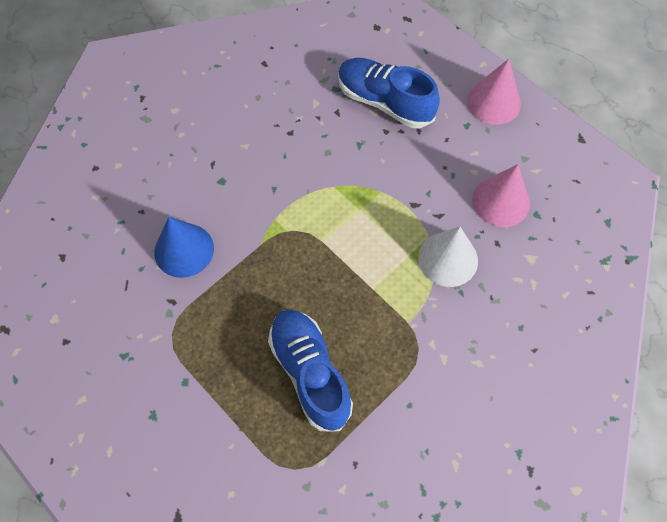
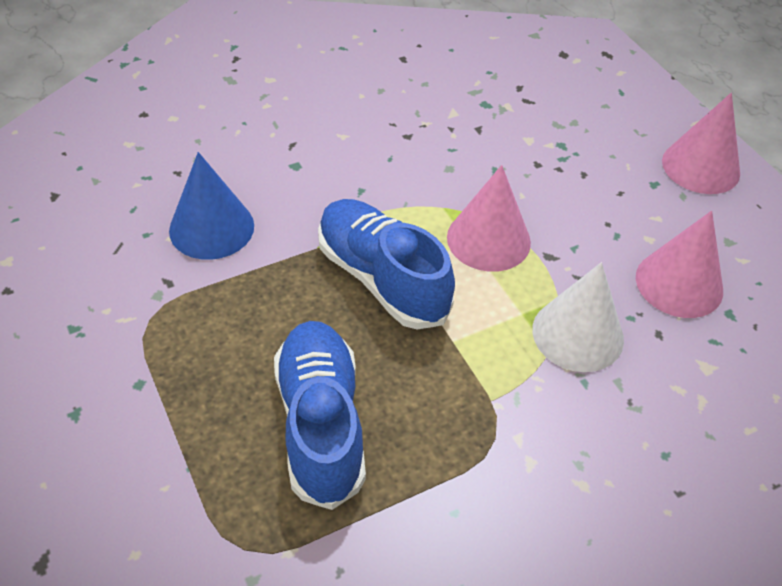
camera: 15 degrees right, 15 degrees down
blue shoe [338,58,440,128] -> blue shoe moved to [318,199,455,329]
none -> pink cone [447,165,531,272]

